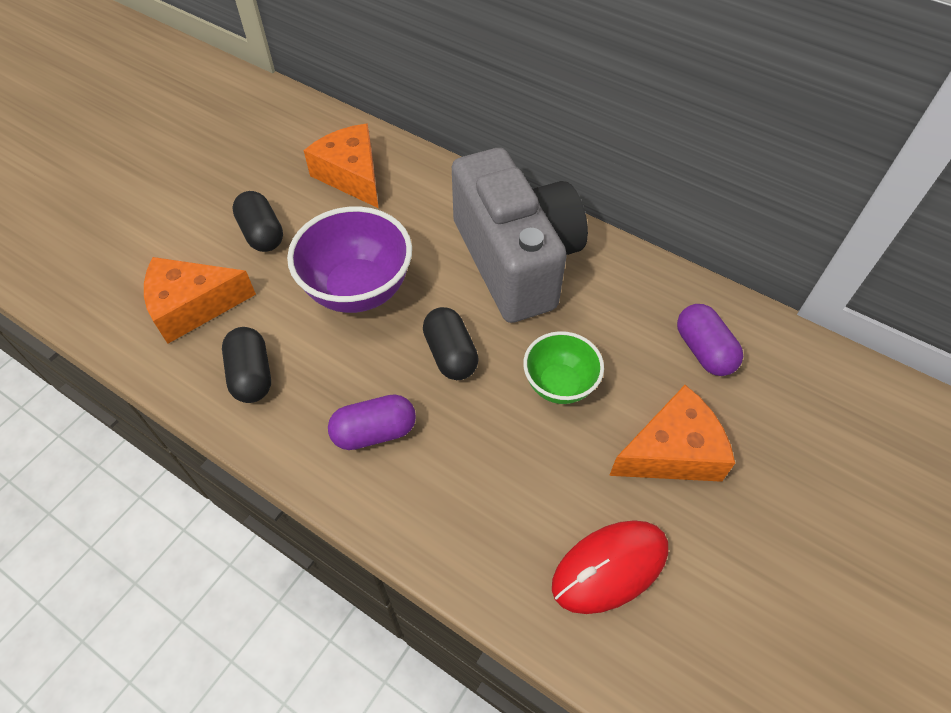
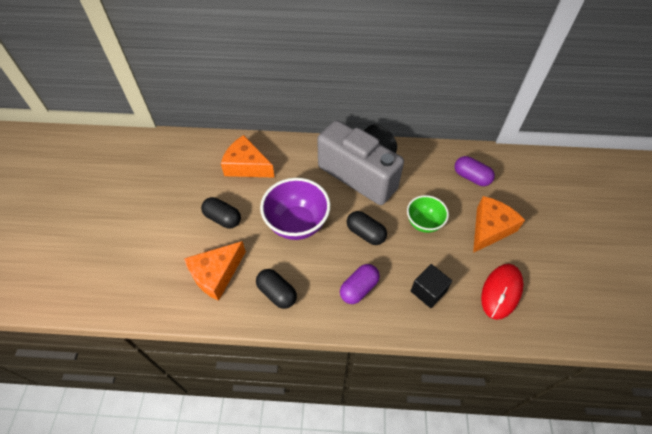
camera: 30 degrees left, 0 degrees up
none -> black cube [411,264,452,308]

